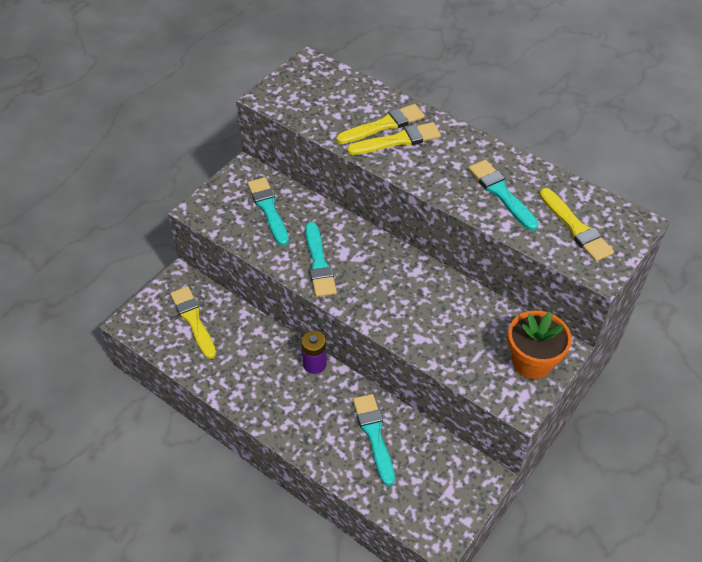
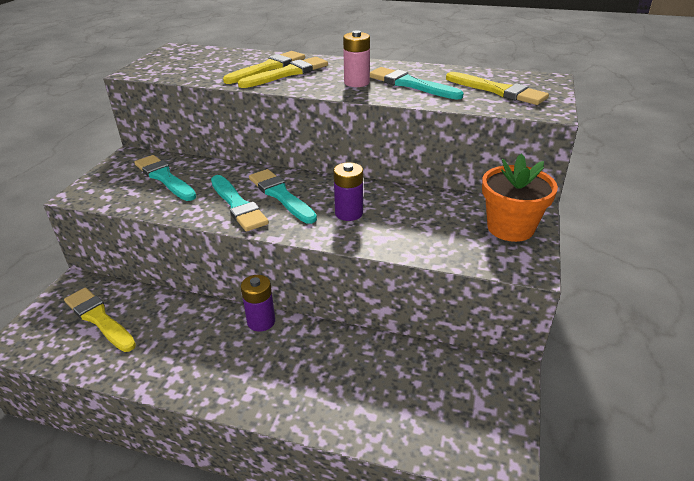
camera: 20 degrees left, 15 degrees down
turquoise brush [353,394,395,486] -> turquoise brush moved to [249,169,317,224]
none -> purple battery [334,162,363,221]
none -> pink battery [343,30,370,87]

